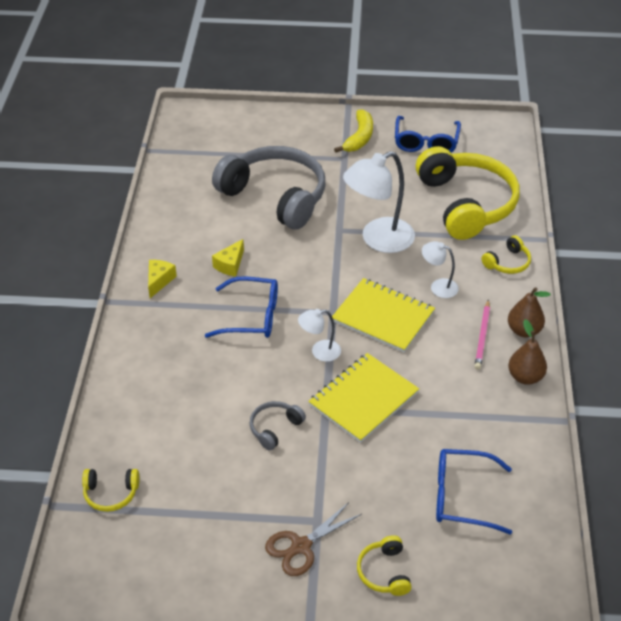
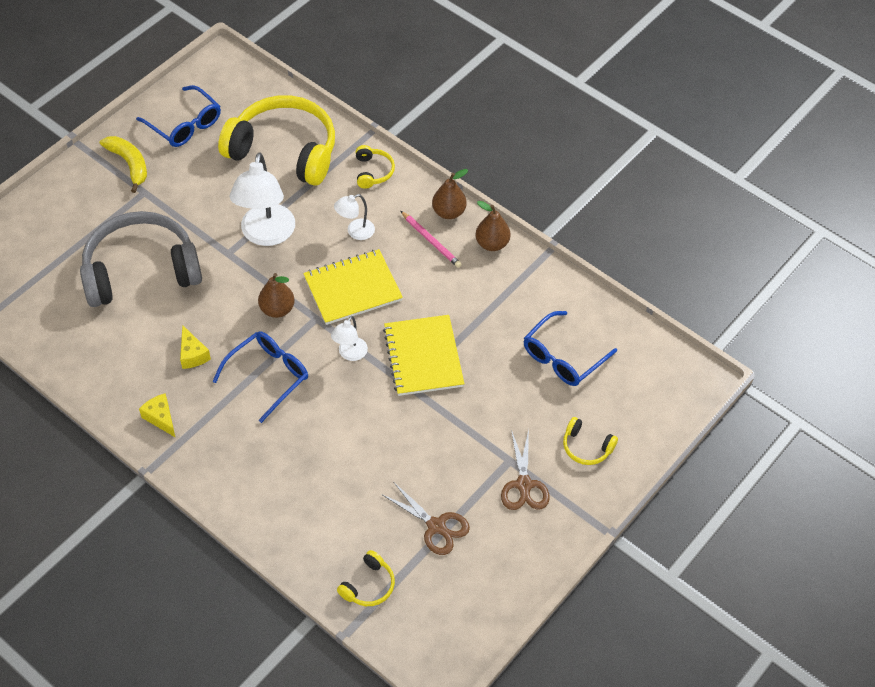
camera: 55 degrees left, 10 degrees up
grey headphones [250,401,306,450] -> none
none -> brown pear [258,273,295,318]
none -> brown scissors [381,483,470,555]

